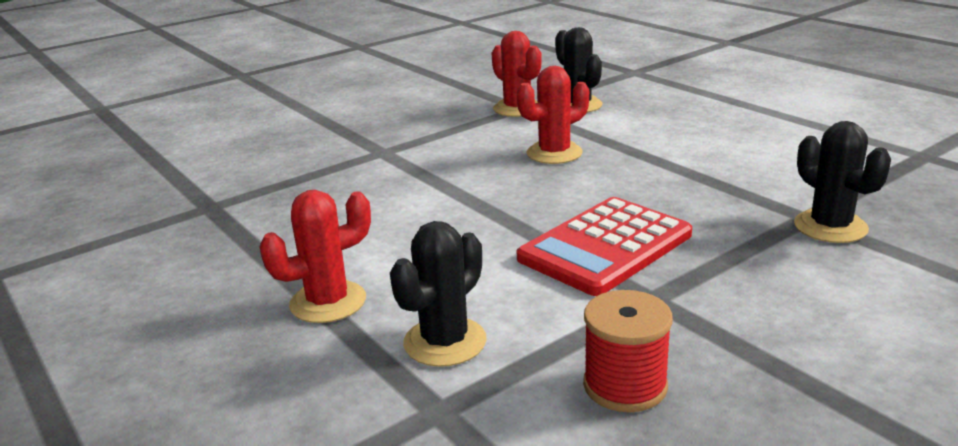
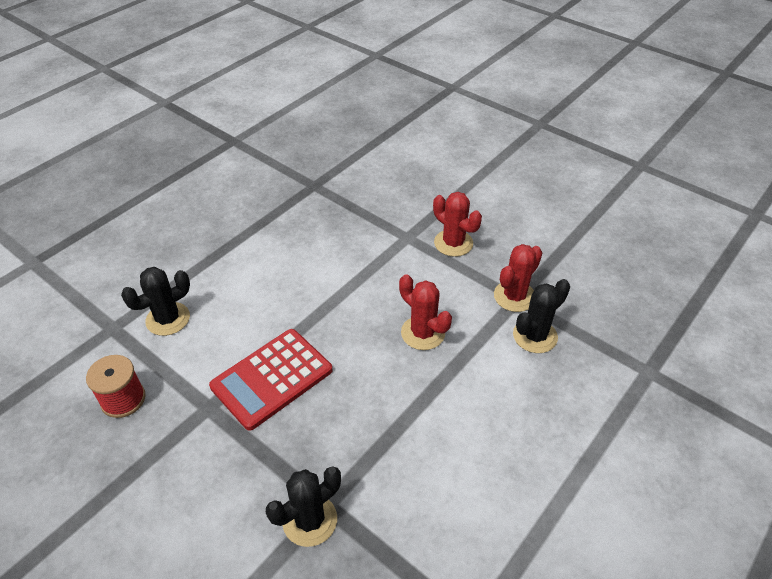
camera: 75 degrees right, 20 degrees up
red cactus [259,190,371,323] -> red cactus moved to [433,192,482,257]
black cactus [390,221,487,367] -> black cactus turned 60 degrees counterclockwise [121,267,190,336]
red calculator [517,197,692,296] -> red calculator turned 75 degrees counterclockwise [209,329,333,431]

